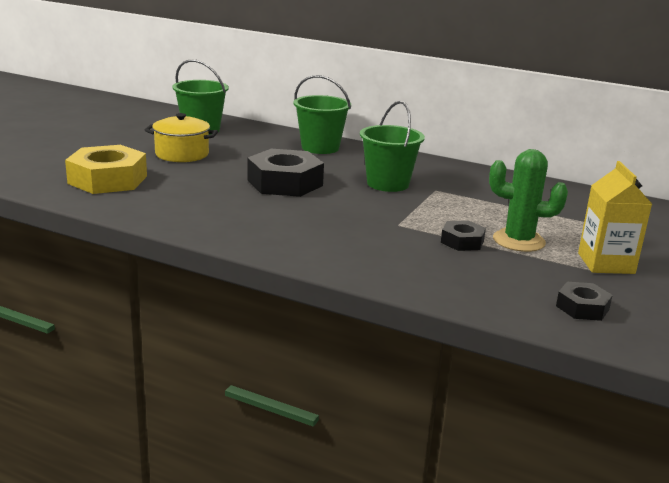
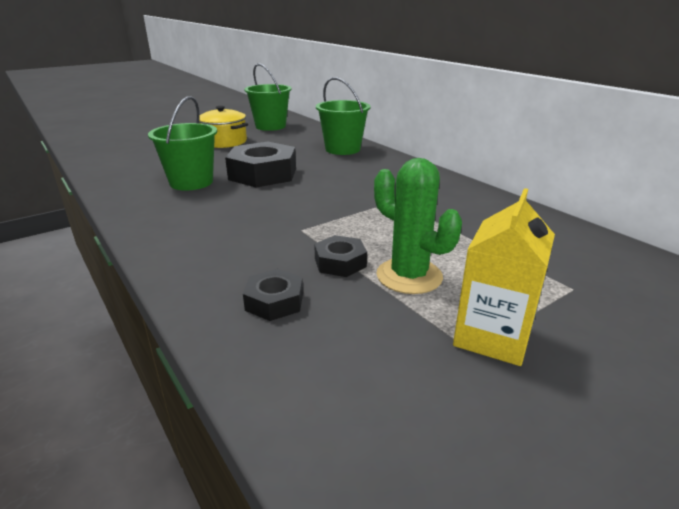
camera: 30 degrees right, 5 degrees up
yellow nut [65,145,147,194] -> none
green bucket [360,101,425,192] -> green bucket moved to [148,96,217,191]
black nut [556,282,613,321] -> black nut moved to [243,269,303,321]

